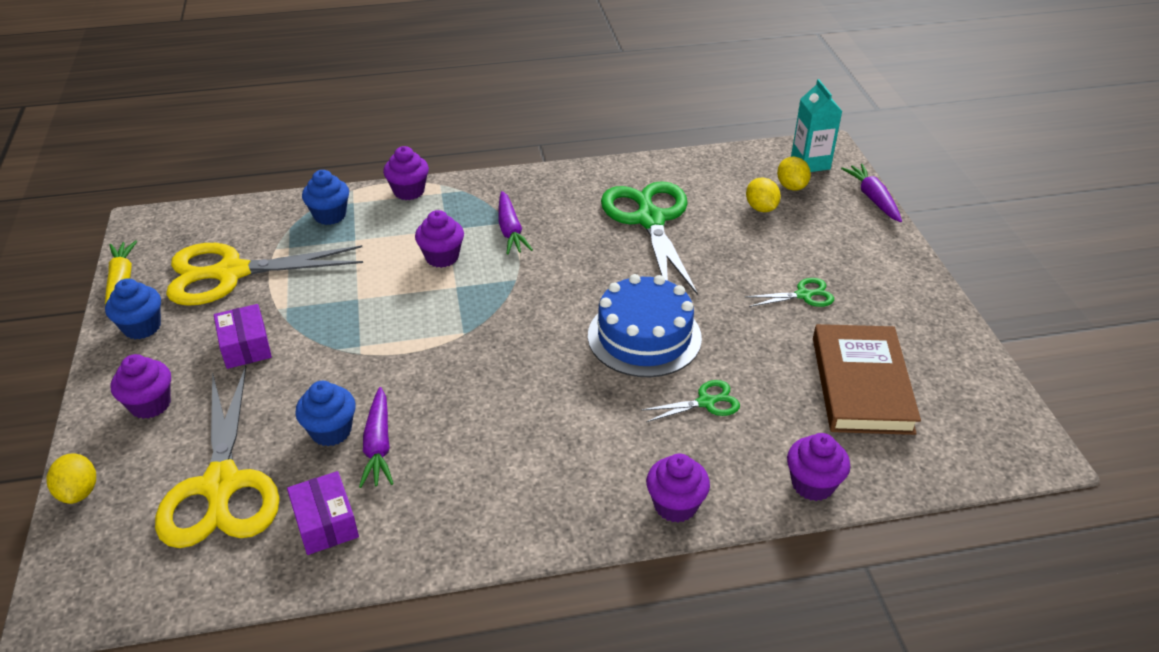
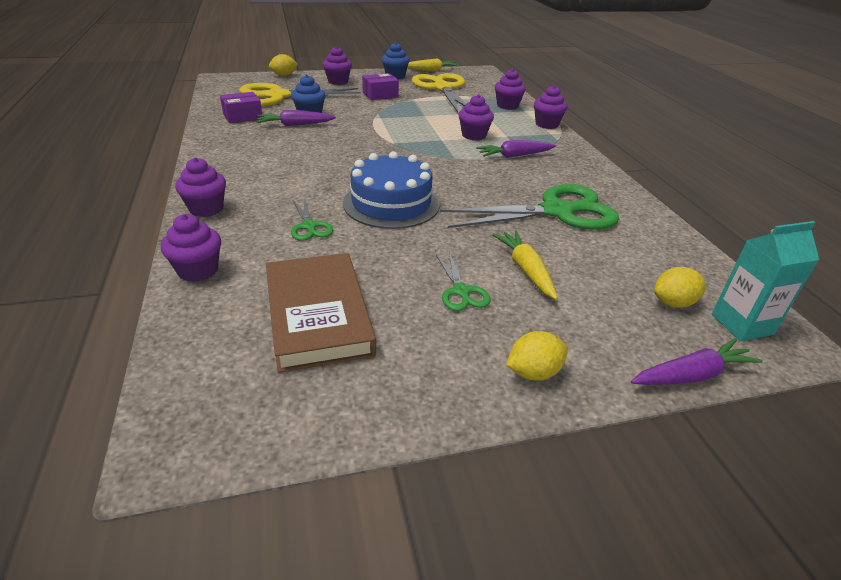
camera: 85 degrees right, 5 degrees down
blue cupcake [302,170,349,225] -> purple cupcake [495,69,526,110]
yellow lemon [746,177,781,212] -> yellow lemon moved to [506,331,568,381]
brown book [813,324,921,435] -> brown book turned 75 degrees clockwise [266,253,376,373]
none -> yellow carrot [492,230,558,300]

